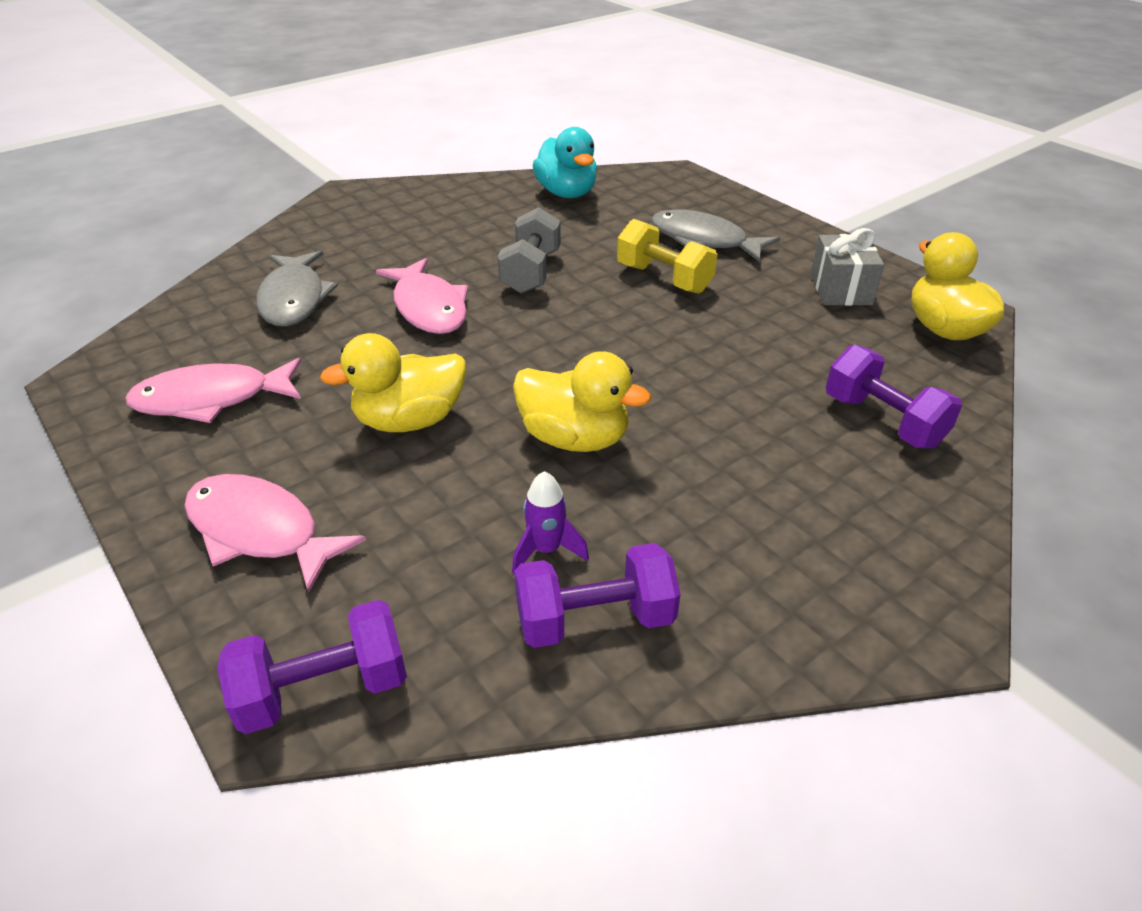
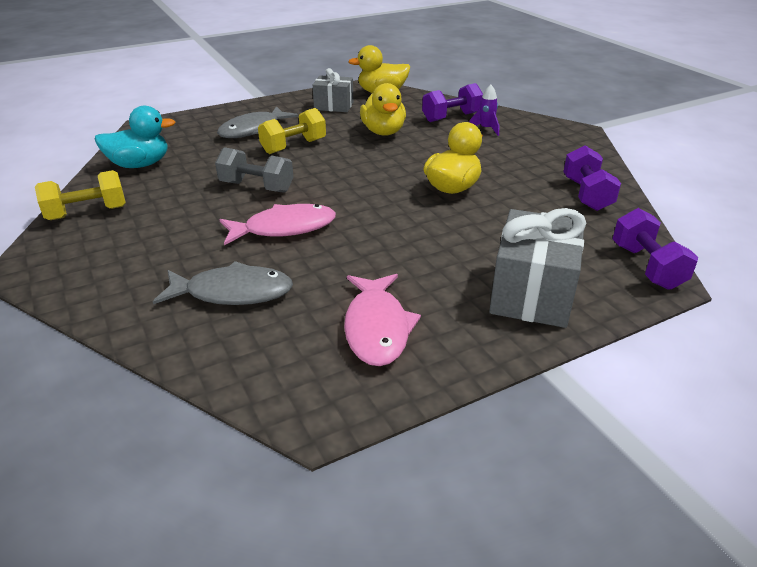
camera: 80 degrees left, 5 degrees down
pink fish [184,474,366,593] -> grey gift [489,208,586,328]
yellow duck [320,333,466,432] -> yellow duck moved to [360,83,406,136]
purple rocket [512,471,589,573] -> purple rocket moved to [469,85,499,136]
none -> yellow dumbbell [35,170,126,220]

